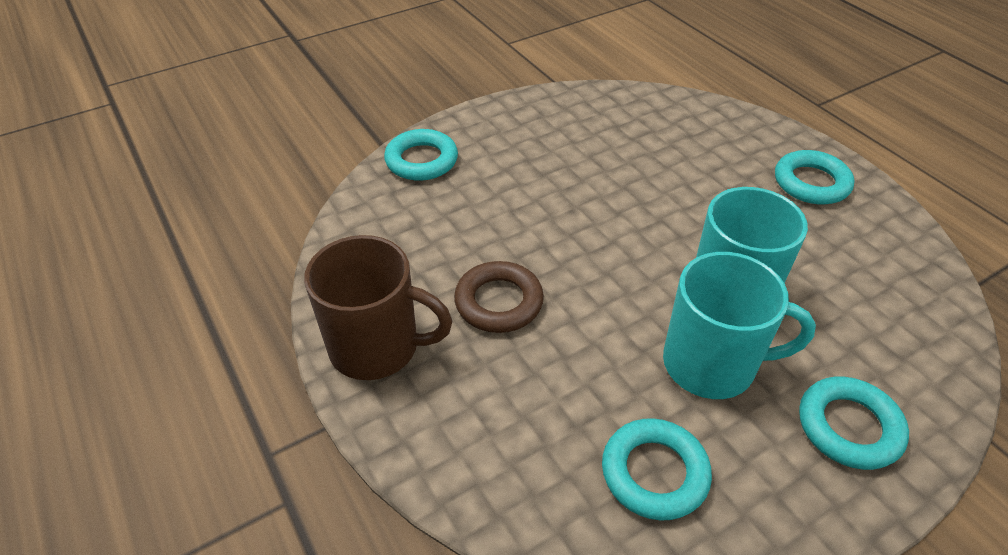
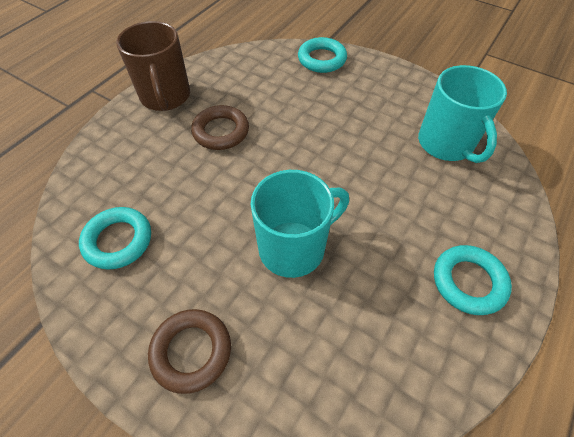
camera: 65 degrees right, 10 degrees up
turquoise mug [663,252,816,399] -> turquoise mug moved to [418,65,507,163]
turquoise ring [799,377,909,470] -> brown ring [148,309,231,394]

